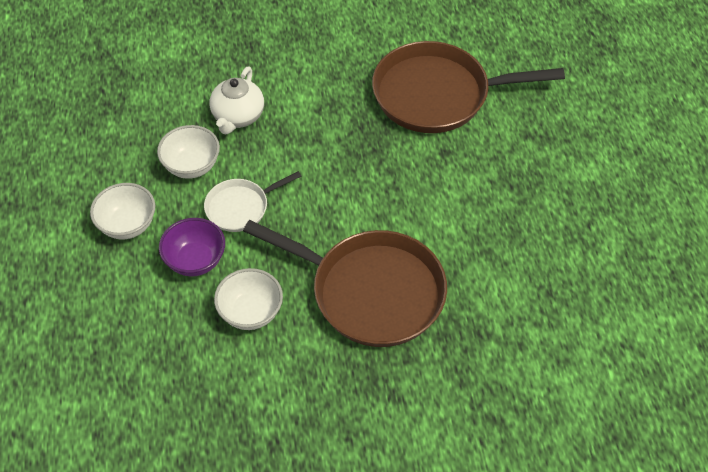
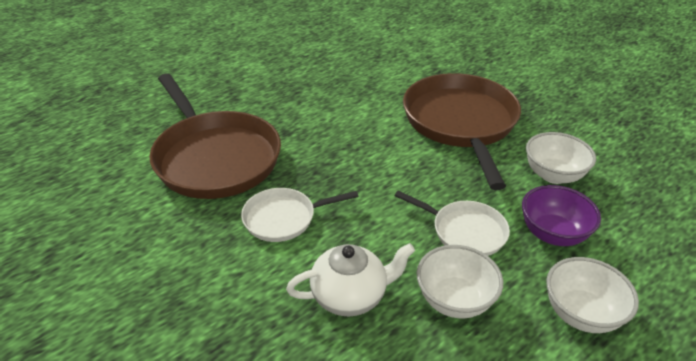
camera: 120 degrees left, 15 degrees down
none -> white pan [241,188,358,242]

